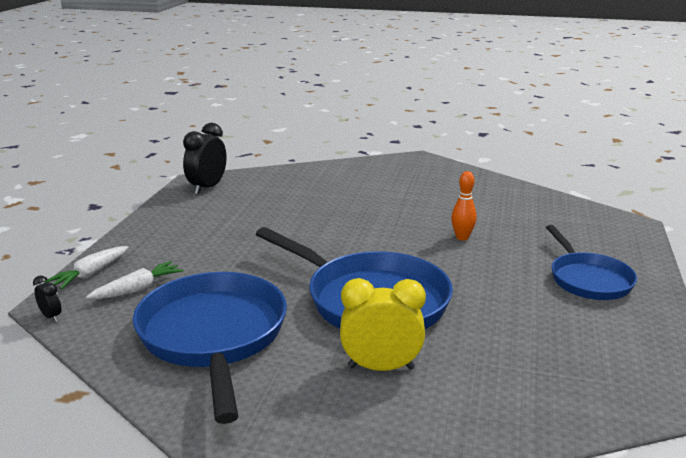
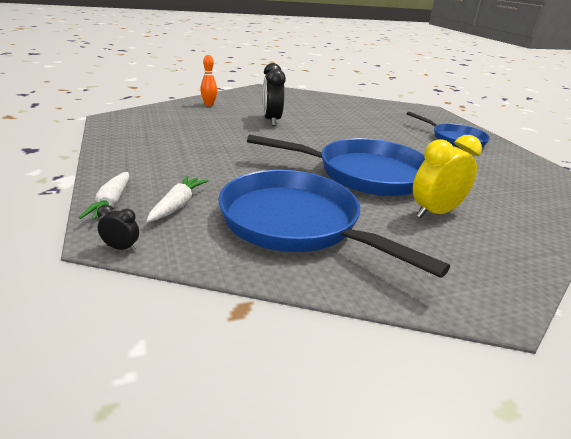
camera: 35 degrees left, 5 degrees up
black clock [183,123,227,195] -> black clock moved to [262,63,286,126]
orange bowling pin [451,171,476,241] -> orange bowling pin moved to [200,55,217,106]

